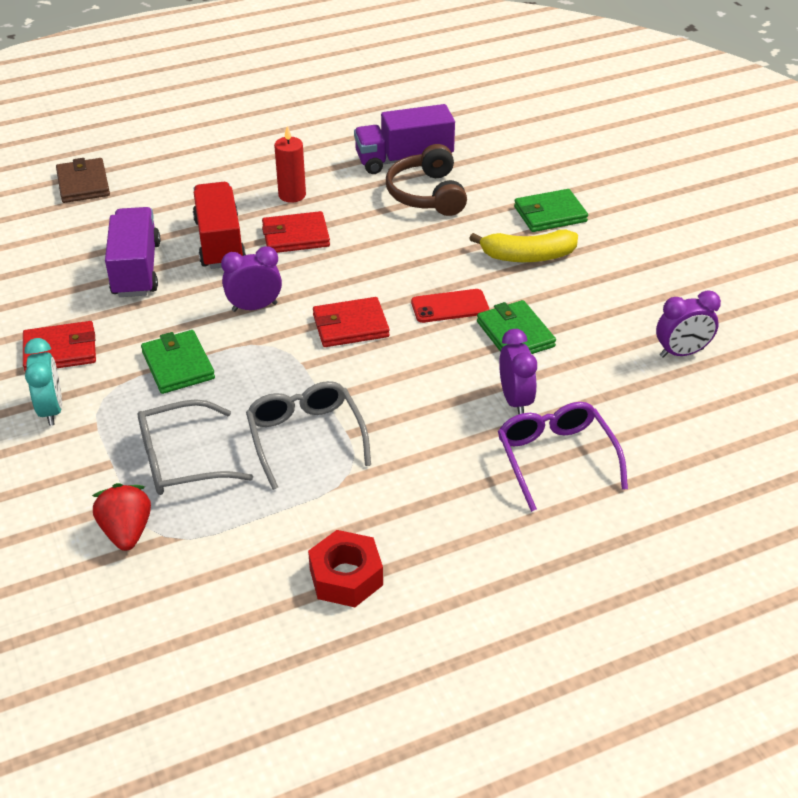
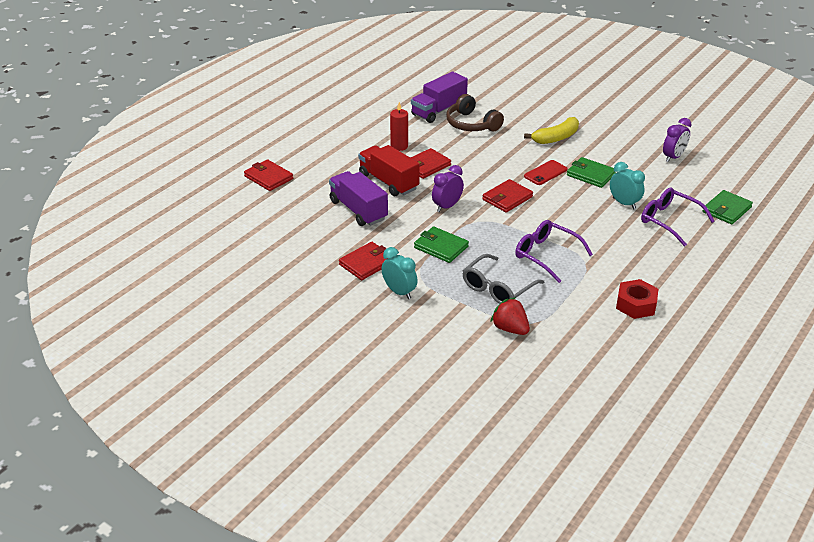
camera: 30 degrees left, 5 degrees down
brown wallet [56,158,110,203] -> red wallet [244,160,293,191]
grey glasses [246,381,371,490] -> purple glasses [515,220,593,283]
purple clock [499,329,537,414] -> turquoise clock [610,162,645,209]
green wallet [514,189,588,232] -> green wallet moved to [703,190,753,224]

